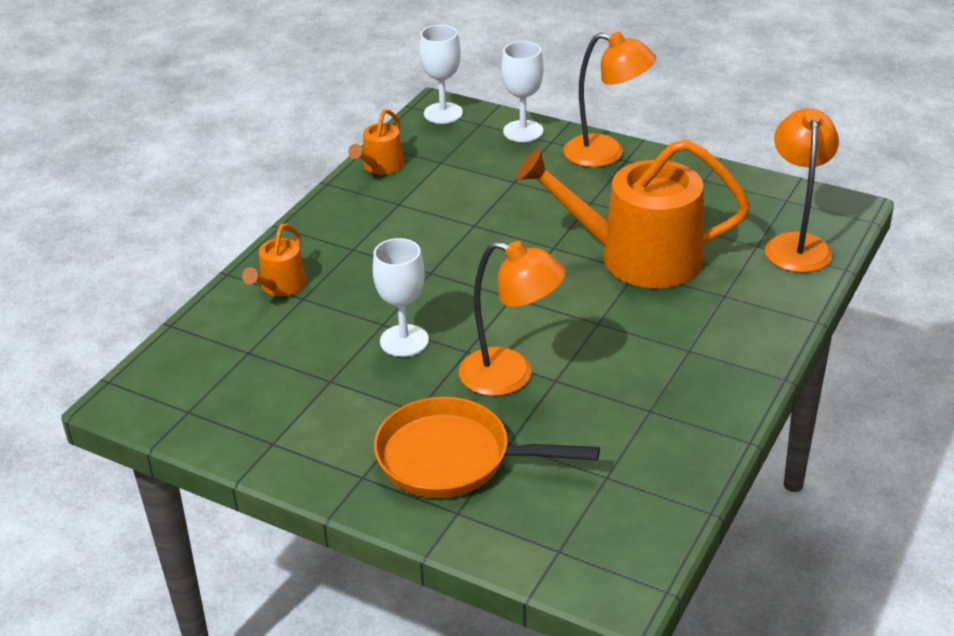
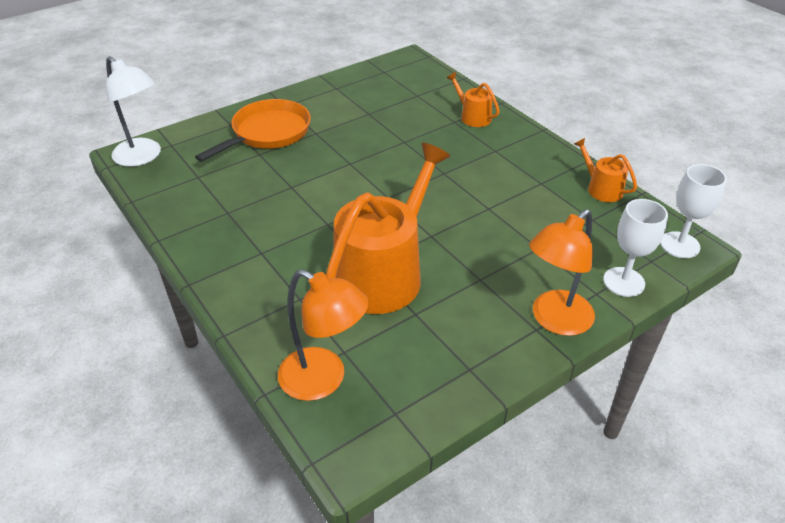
camera: 115 degrees right, 5 degrees up
white goblet [373,238,429,357] -> none
orange lamp [459,241,566,396] -> none
none -> white lamp [106,56,161,167]

